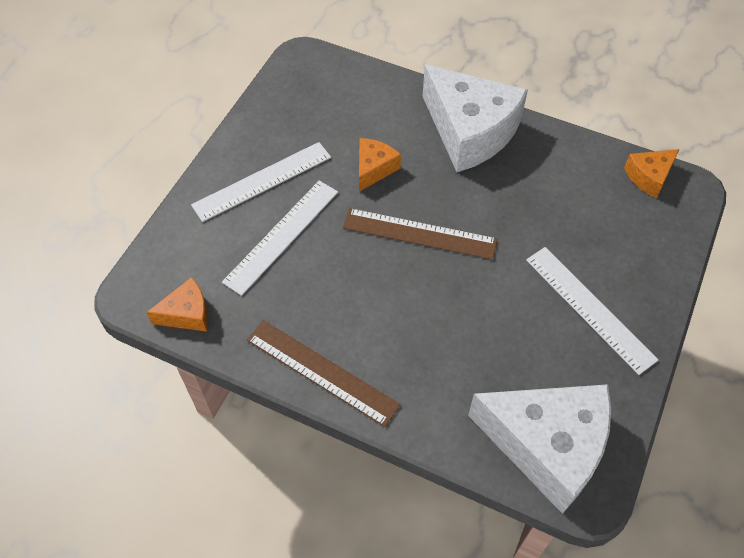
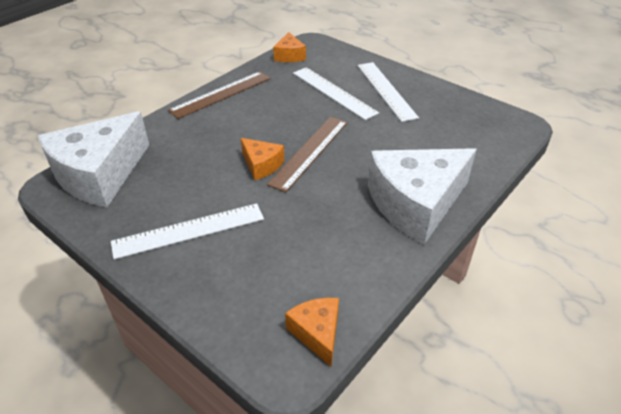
camera: 105 degrees right, 15 degrees down
orange cheese [359,138,401,192] -> orange cheese moved to [241,138,285,180]

